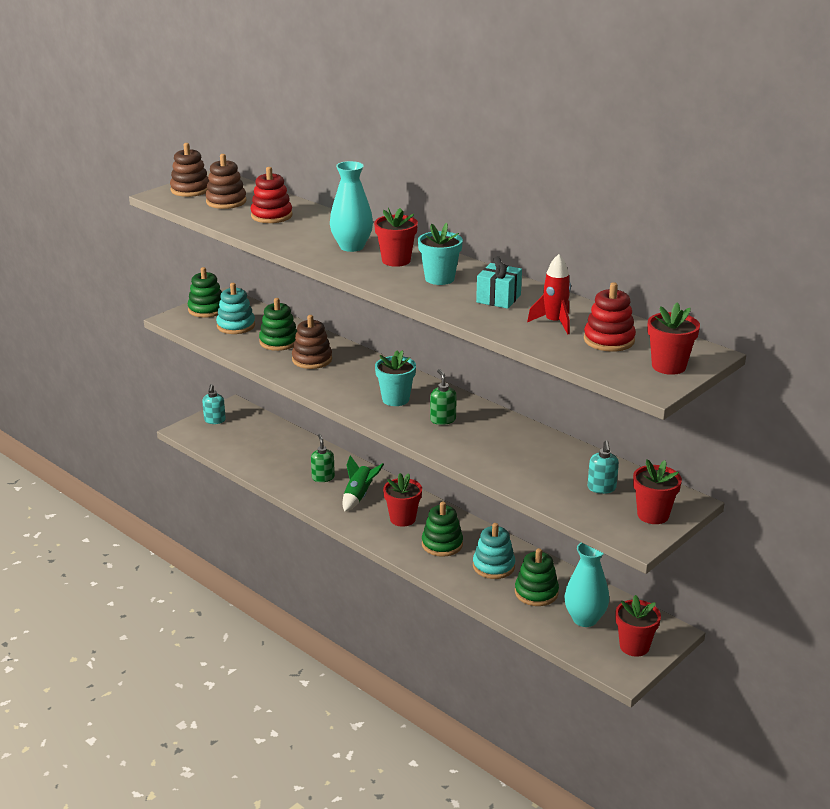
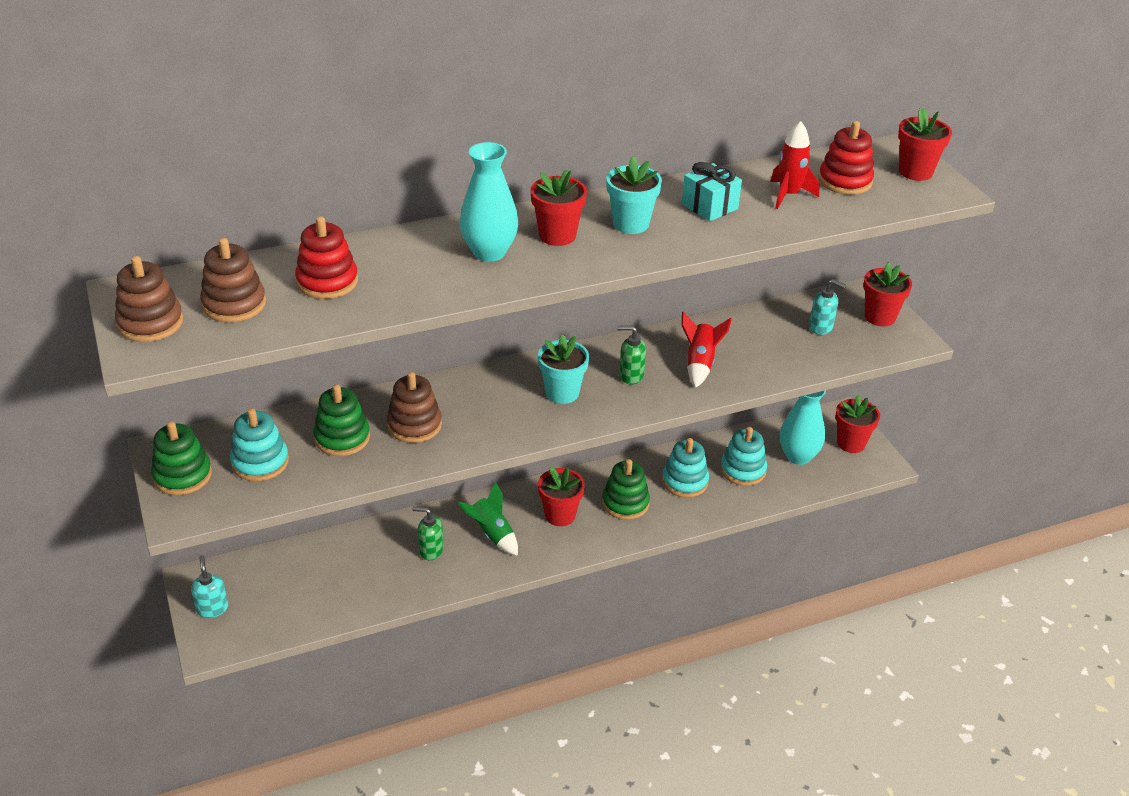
camera: 65 degrees left, 10 degrees up
turquoise soap dispenser [202,384,226,424] -> turquoise soap dispenser turned 135 degrees counterclockwise [191,555,228,618]
green stacking toy [515,548,559,606] -> turquoise stacking toy [720,427,767,486]
none -> red rocket [682,312,732,388]

